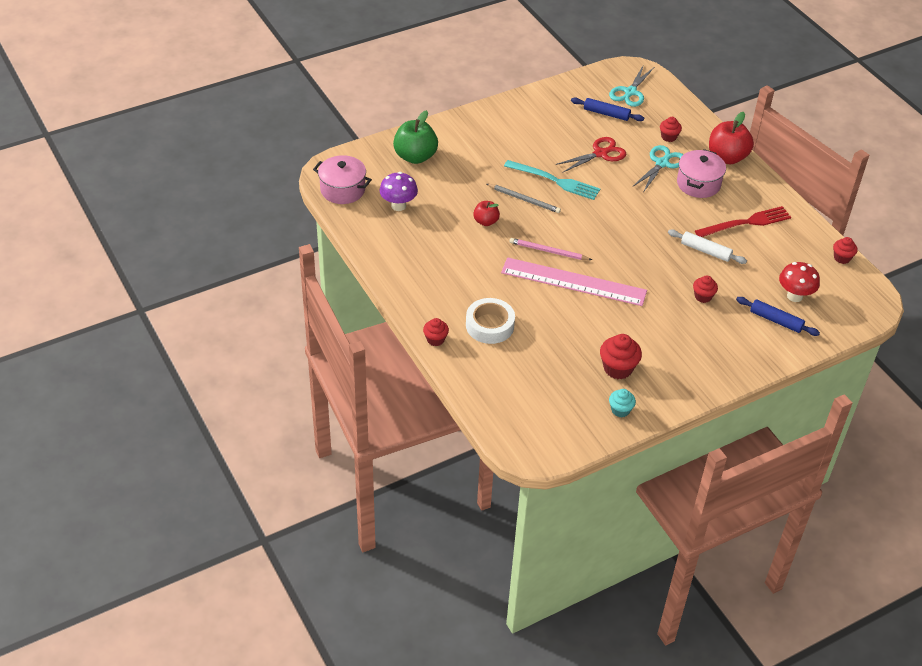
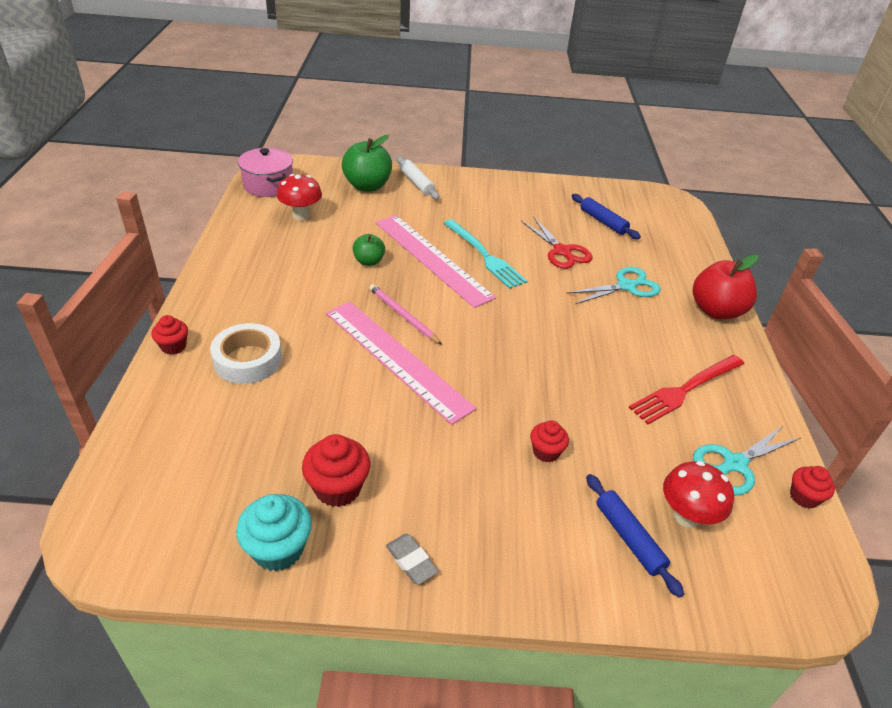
camera: 30 degrees right, 5 degrees down
purple mushroom [379,172,418,211] -> red mushroom [277,174,322,221]
red apple [473,201,500,226] -> green apple [353,234,385,266]
grey pencil [487,184,561,213] -> pink ruler [376,215,496,308]
red scissors [555,137,626,173] -> red scissors turned 60 degrees clockwise [521,216,593,269]
turquoise scissors [609,64,654,107] -> turquoise scissors moved to [693,425,800,496]
turquoise cupcake [609,389,636,417] -> turquoise cupcake [236,494,312,571], size x1.60
red cupcake [660,117,682,142] -> none
white rolling pin [668,229,747,264] -> white rolling pin moved to [397,156,440,200]
pink pot [677,149,726,198] -> none
red fork [695,206,791,237] -> red fork turned 135 degrees clockwise [629,355,744,424]
none -> grey eraser [386,534,439,585]

